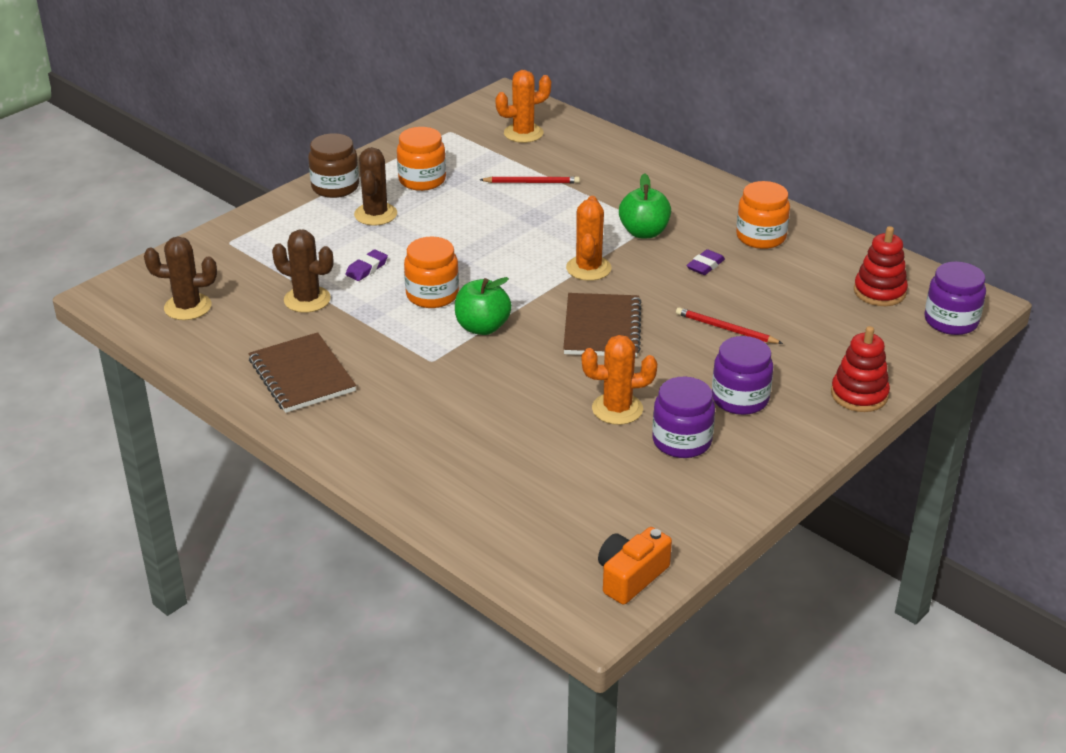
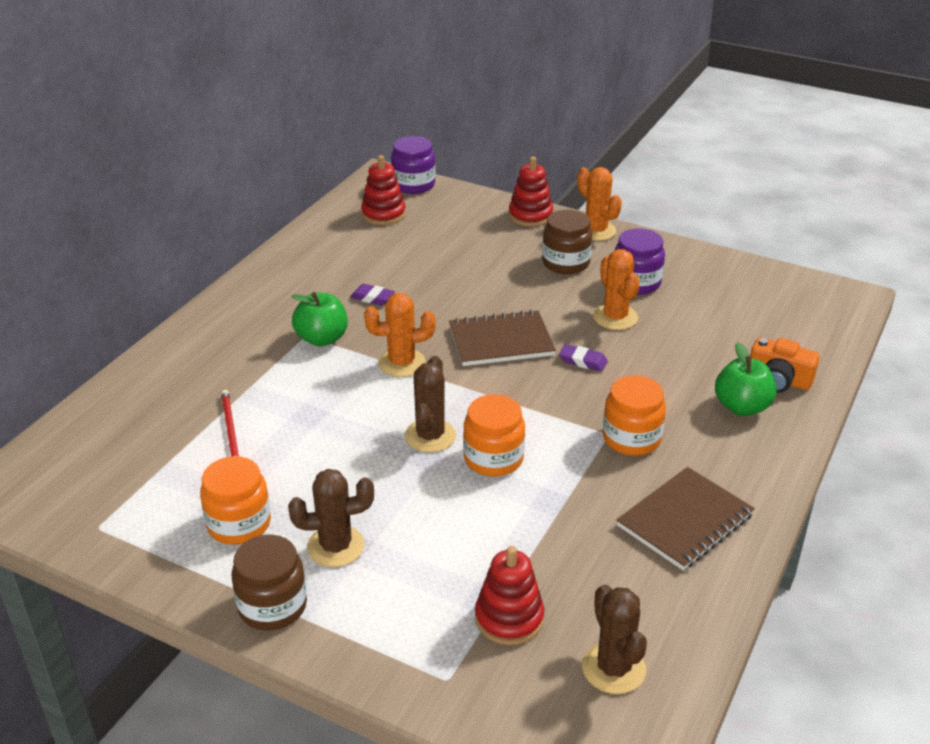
camera: 105 degrees left, 0 degrees up
brown cactus [272,230,333,313] -> brown cactus moved to [405,356,456,452]
purple eraser [346,249,388,281] -> purple eraser moved to [559,344,608,371]
green apple [455,277,512,335] -> green apple moved to [715,342,776,416]
orange cactus [495,70,551,143] -> orange cactus moved to [577,167,622,241]
orange camera [598,527,672,605] -> orange camera moved to [750,337,820,393]
red pencil [676,307,783,344] -> none
purple jar [712,336,773,415] -> brown jar [542,210,592,274]
orange jar [736,181,790,249] -> orange jar moved to [603,375,666,456]
none -> red stacking toy [475,546,544,645]

